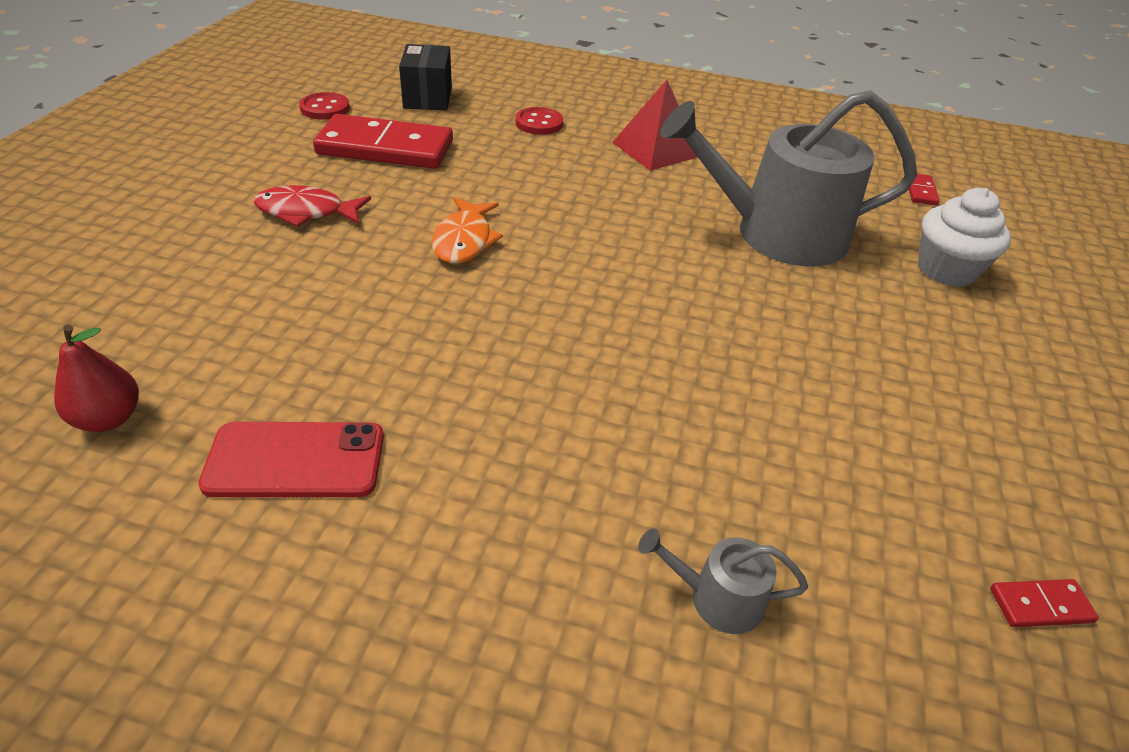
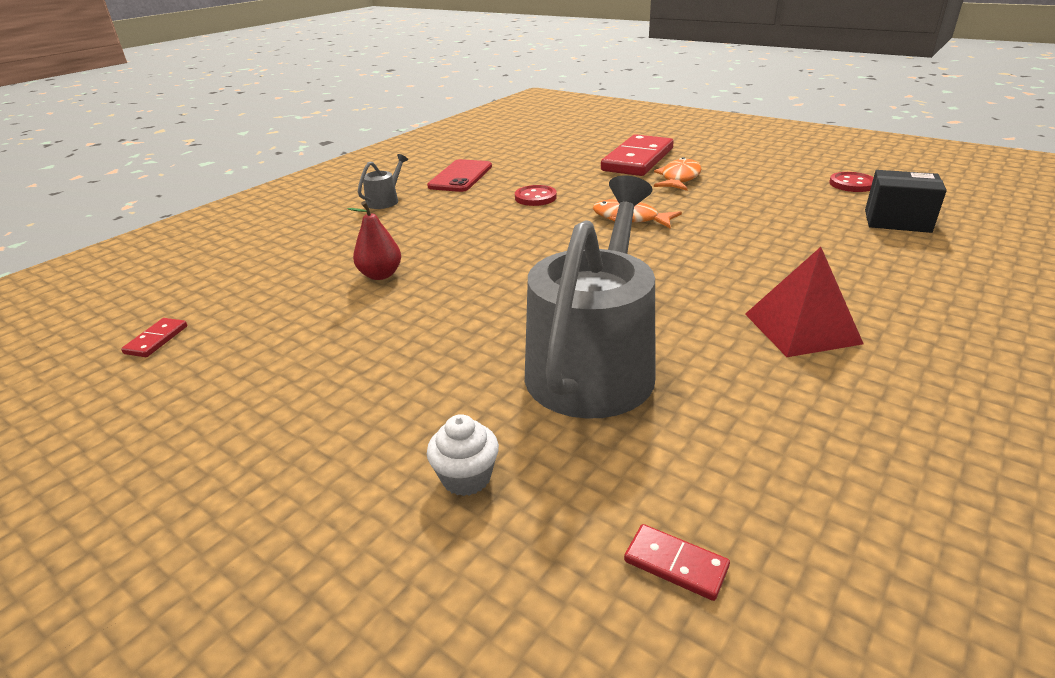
camera: 115 degrees right, 10 degrees down
red pear [54,325,139,432] -> red pear moved to [348,201,401,280]
red fish [254,185,371,227] -> orange fish [654,157,701,191]
red domino [313,114,453,169] -> red domino moved to [601,134,674,176]
red button [515,107,563,135] -> red button moved to [515,185,557,206]
grey watering can [638,529,808,634] -> grey watering can moved to [358,154,408,209]
white cupcake [918,188,1011,287] -> white cupcake [427,414,499,496], size x0.62

